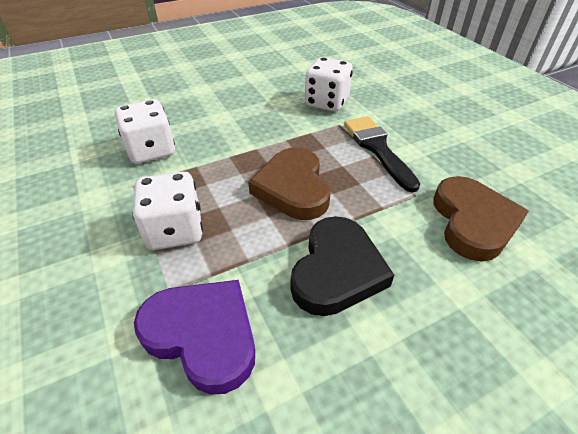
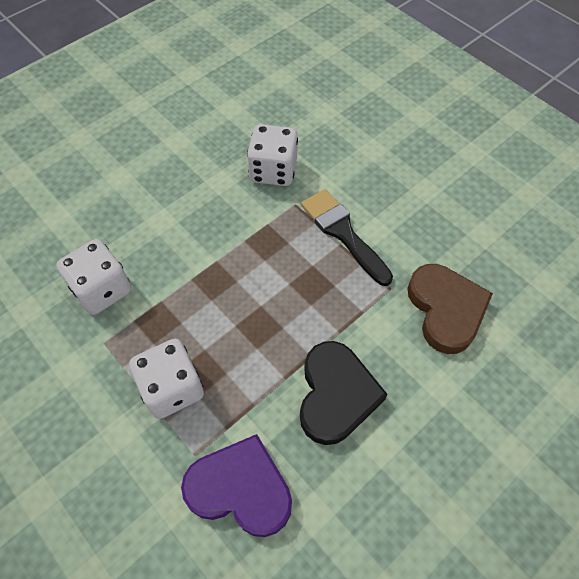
camera: 15 degrees left, 15 degrees up
brown heart [248,147,330,220] -> none

